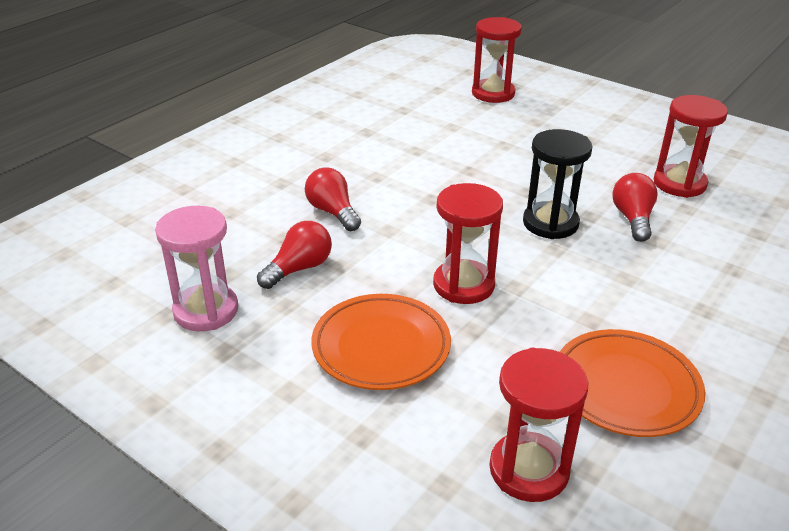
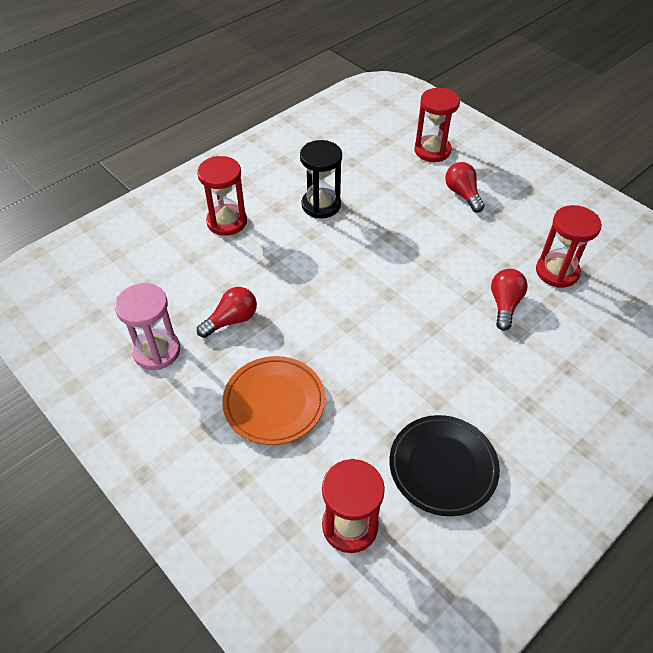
camera: 10 degrees right, 15 degrees up
red light bulb [305,167,361,231] -> red light bulb moved to [445,162,484,212]
red hourglass [433,183,503,304] -> red hourglass moved to [197,156,247,236]
black hourglass [523,129,592,239] -> black hourglass moved to [300,140,342,219]
orange plate [560,329,706,437] -> black plate [389,415,500,516]

